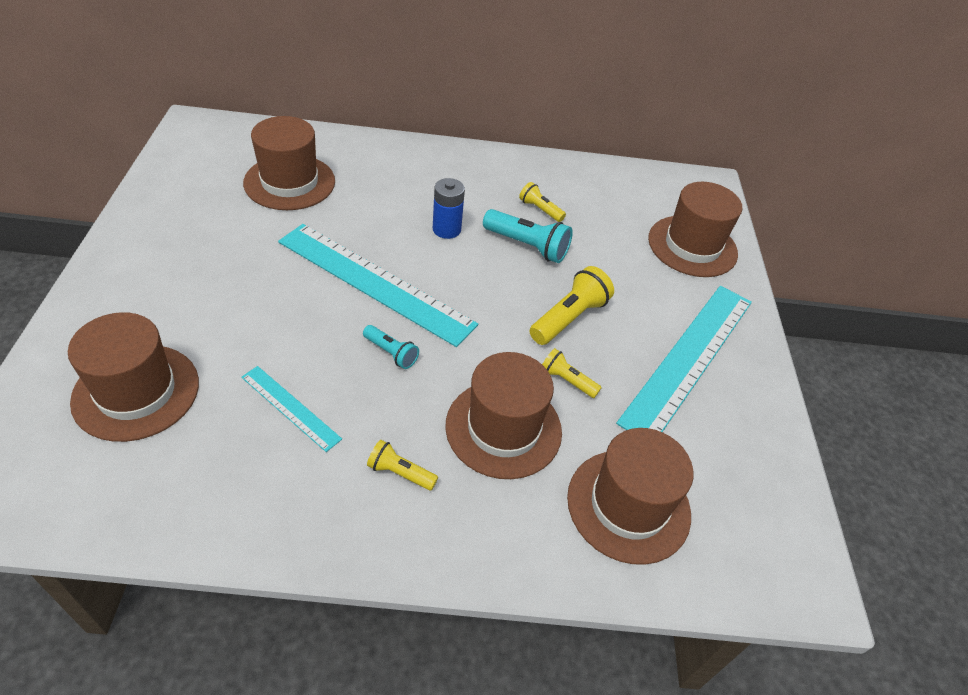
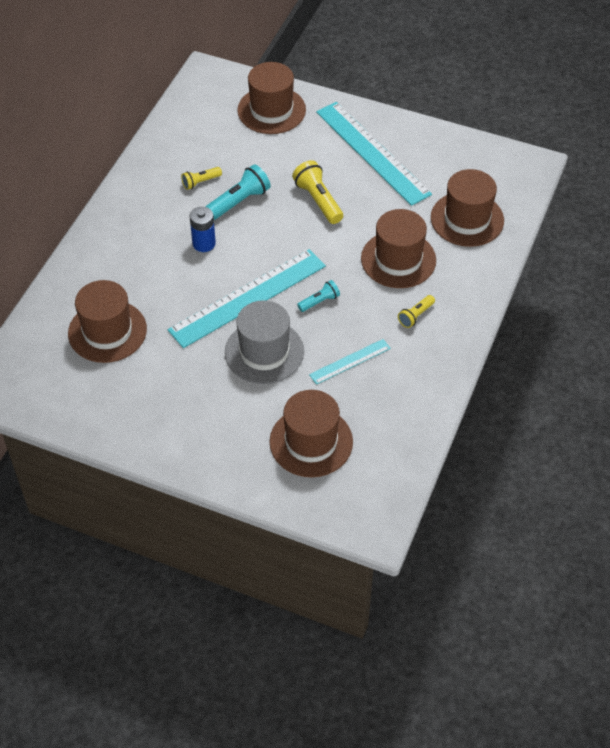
camera: 65 degrees left, 5 degrees up
yellow flashlight [542,348,602,398] -> none
none -> grey hat [225,300,304,384]

